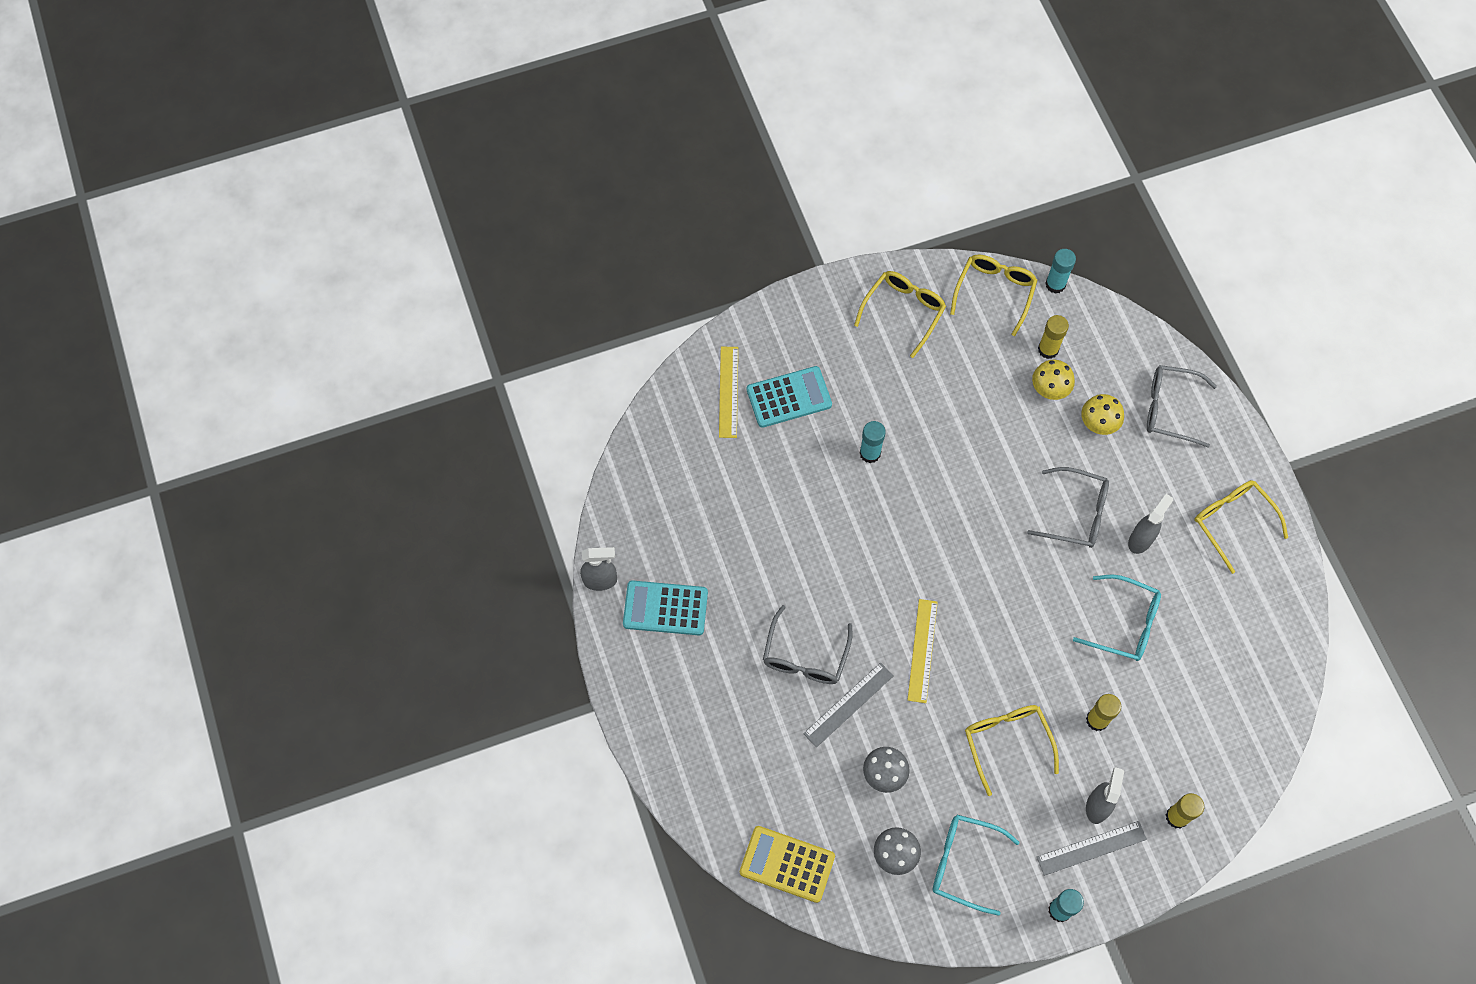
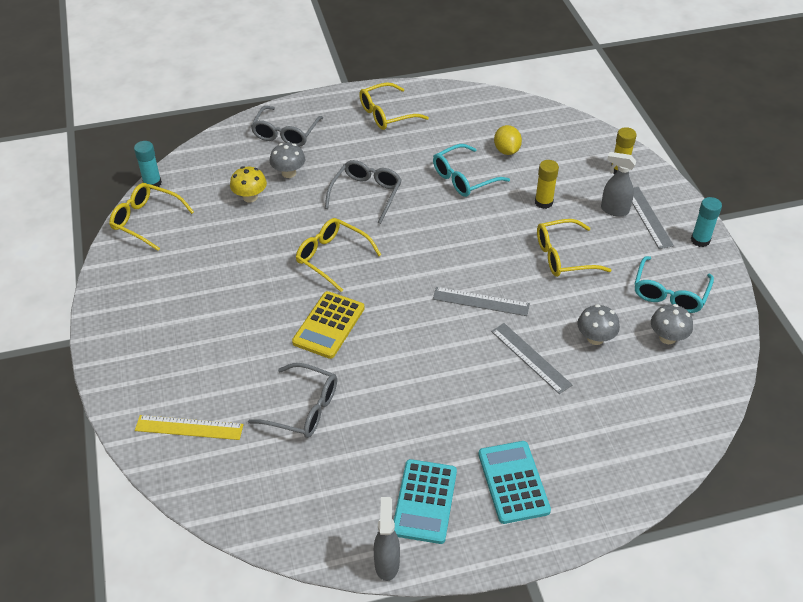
camera: 85 degrees left, 20 degrees down
yellow calculator [740,826,835,903] -> yellow calculator moved to [292,291,365,359]
turquoise calculator [747,366,832,428] -> turquoise calculator moved to [478,441,551,524]
grey glasses [763,605,852,684] -> grey glasses moved to [248,363,337,438]
yellow glasses [854,271,946,358] -> yellow glasses moved to [296,218,381,292]
turquoise glue stick [860,421,886,463] -> none
yellow ruler [908,599,938,703] -> grey ruler [433,287,530,316]
yellow glue stick [1038,315,1069,359] -> none
turquoise glasses [1073,575,1161,661] -> turquoise glasses turned 150 degrees counterclockwise [433,144,510,197]
yellow mushroom [1081,394,1124,435] -> grey mushroom [270,143,305,178]
grey spray bottle [1128,494,1173,554] -> none
none -> yellow lemon [494,125,522,155]

